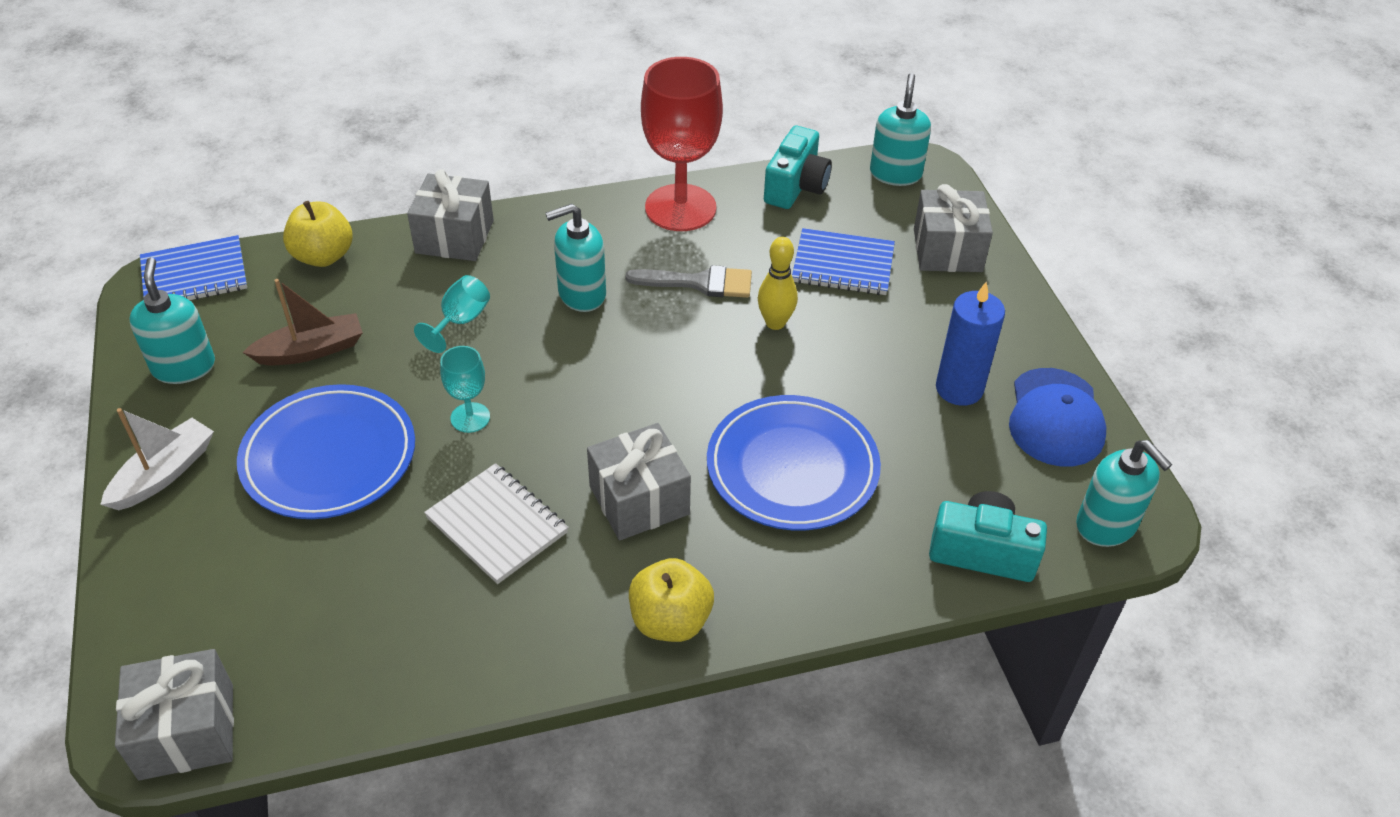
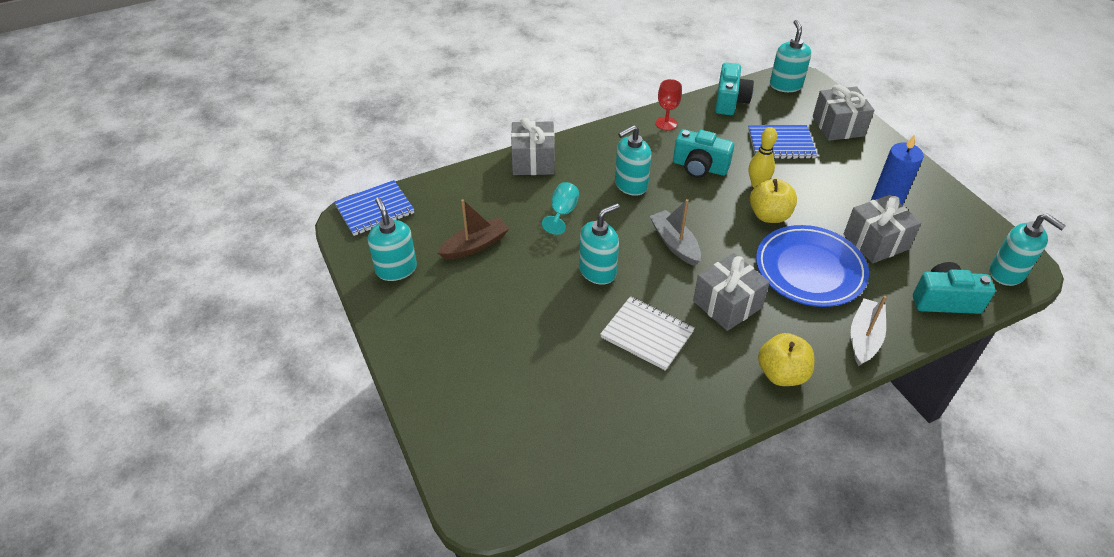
camera: 10 degrees left, 0 degrees up
white boat [100,408,214,510] -> white boat moved to [851,296,887,366]
grey gift [115,649,234,780] -> grey gift moved to [844,195,921,263]
blue plate [237,384,415,519] -> none
yellow apple [283,201,352,267] -> yellow apple moved to [750,178,797,223]
turquoise goblet [440,346,490,433] -> turquoise soap dispenser [579,203,619,285]
grey brush [625,265,752,298] -> turquoise camera [673,129,734,178]
red goblet [641,57,723,231] -> red goblet [656,79,682,131], size x0.47
blue cap [1009,368,1106,466] -> none
none -> grey boat [650,199,701,266]

